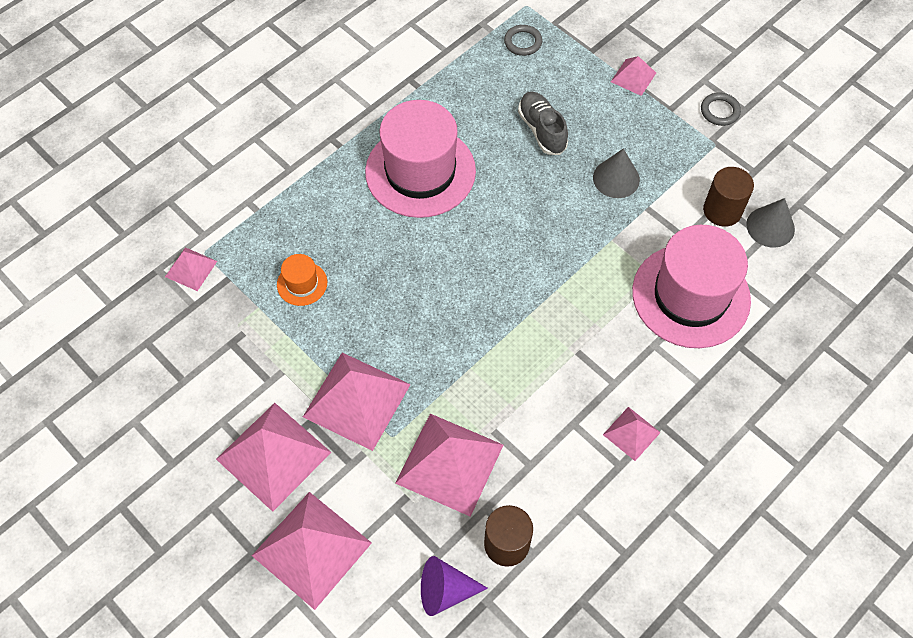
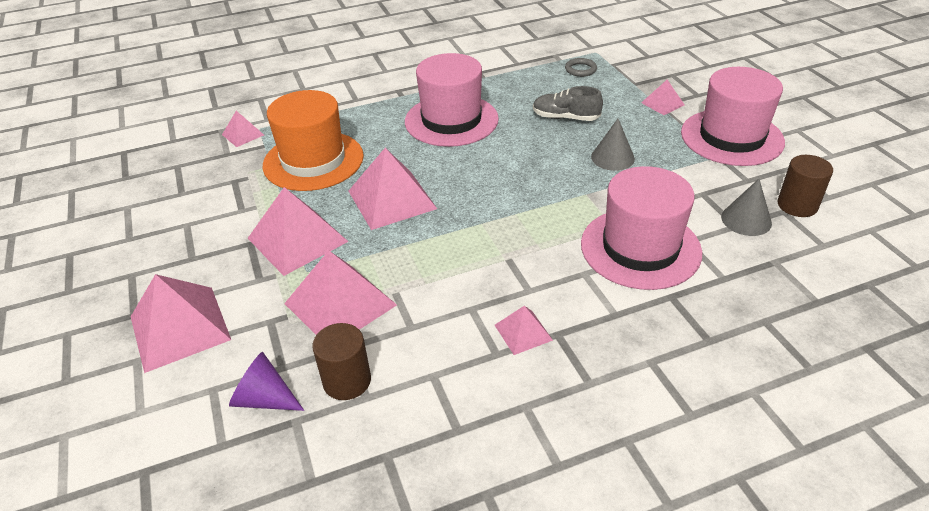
camera: 25 degrees right, 20 degrees down
pink pyramid [216,403,332,512] -> pink pyramid moved to [348,148,437,230]
orange hat [277,254,327,306] -> orange hat [263,90,364,191], size x2.32
grey shoe [518,92,568,155] -> grey shoe turned 75 degrees counterclockwise [533,86,603,121]
grey ring [701,92,741,126] -> pink hat [681,67,785,166]
brown cylinder [703,167,754,227] -> brown cylinder moved to [777,155,833,217]

